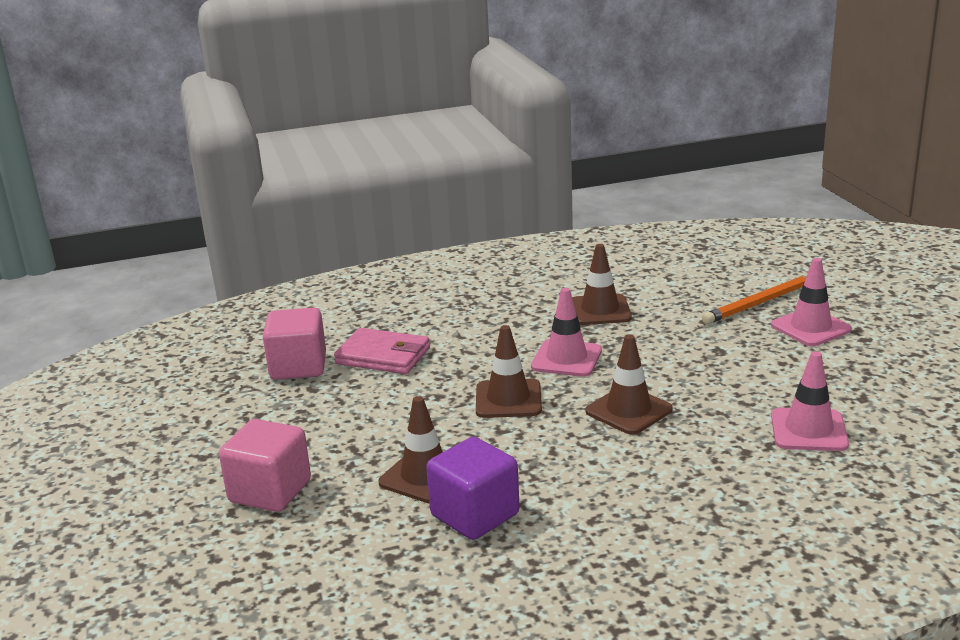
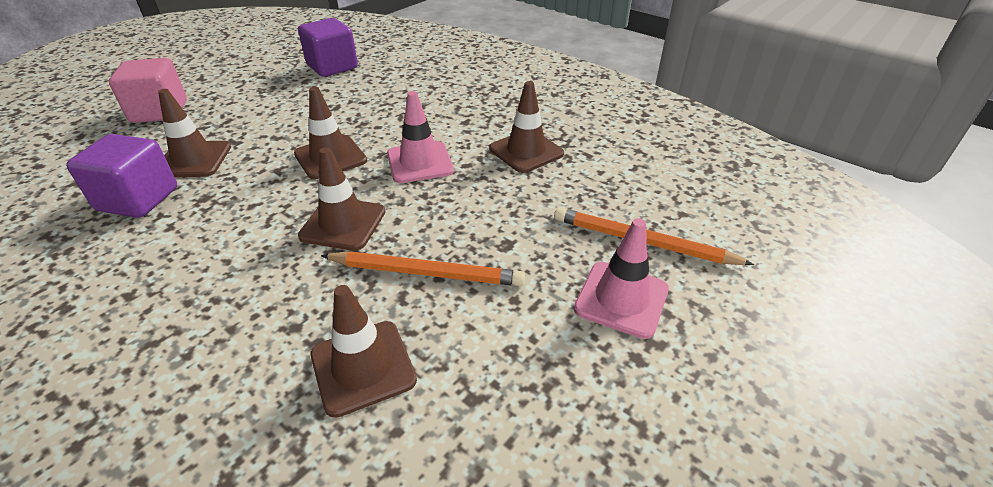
camera: 55 degrees right, 15 degrees up
pink cube [263,308,326,380] -> purple cube [298,18,358,77]
pink wallet [334,328,430,374] -> none
pink traffic cone [771,351,849,451] -> brown traffic cone [310,285,417,418]
none -> orange pencil [321,251,526,286]

